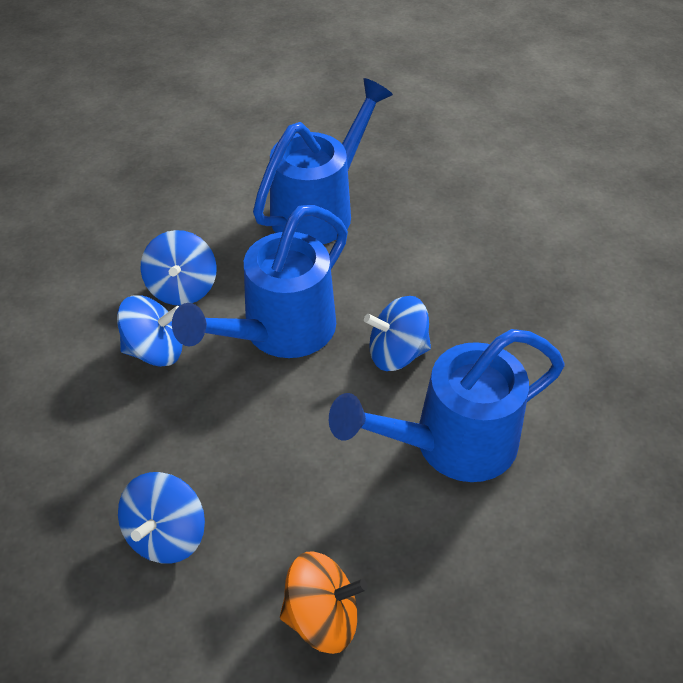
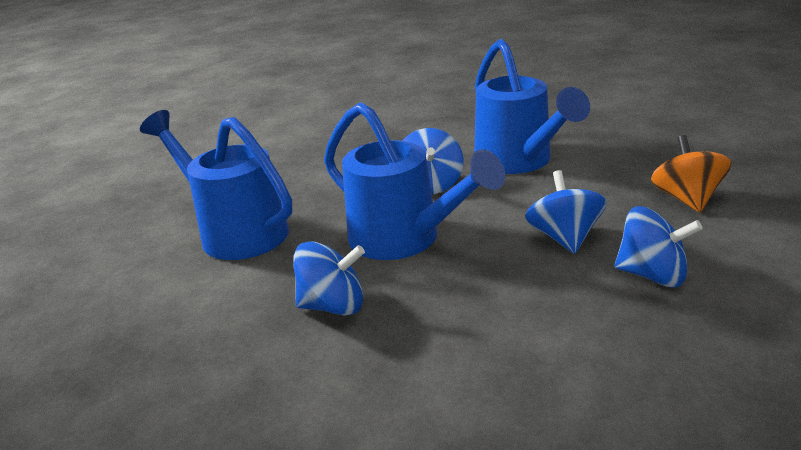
camera: 85 degrees left, 20 degrees down
blue spinning top [117,295,183,367] -> blue spinning top moved to [525,170,607,254]

